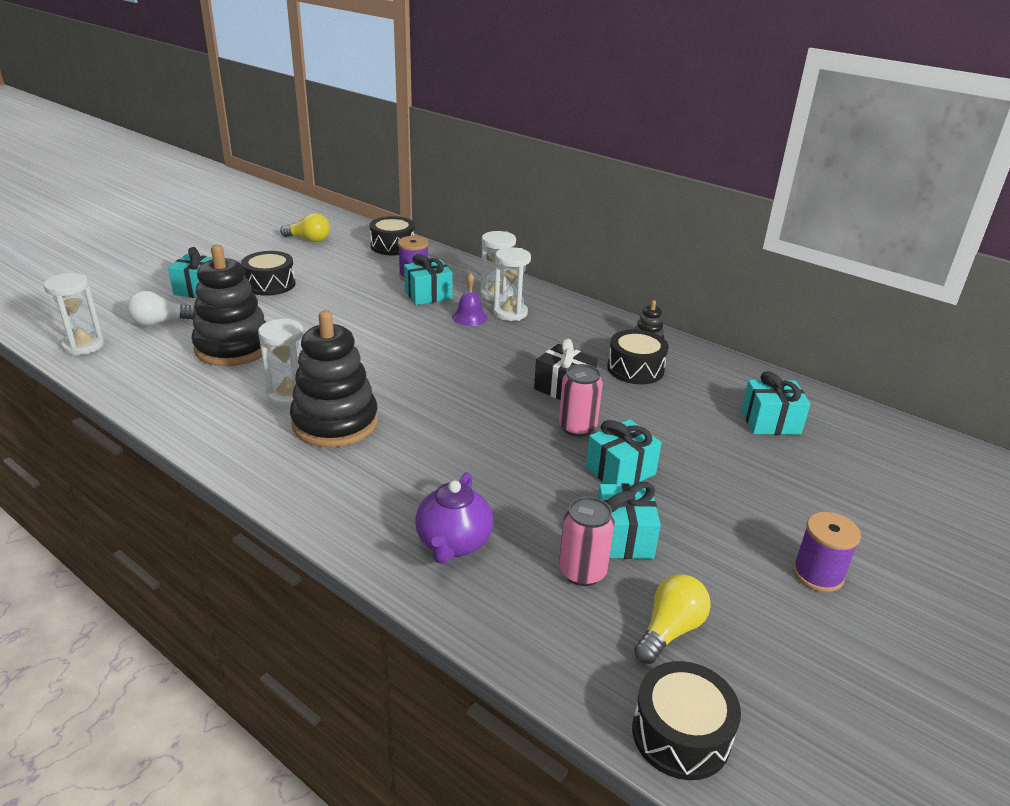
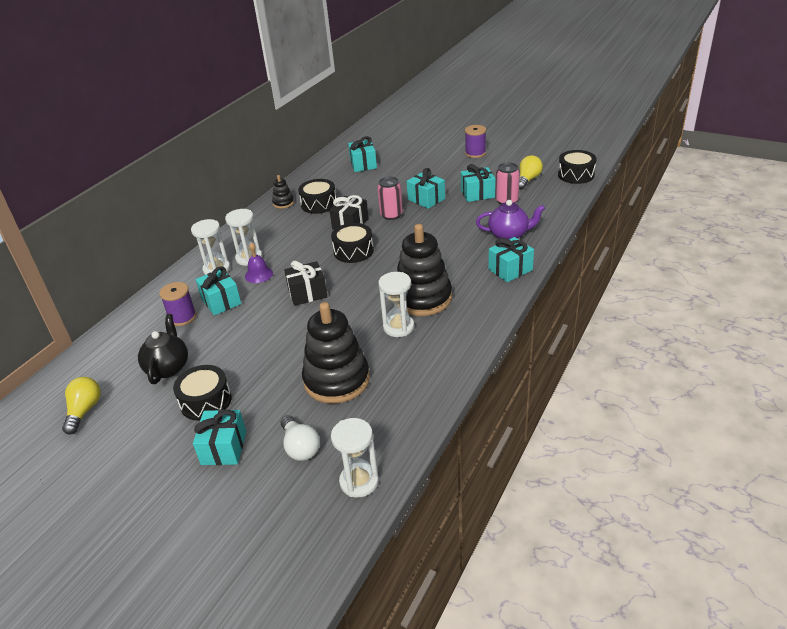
camera: 95 degrees left, 5 degrees up
black drum [370,216,415,255] -> black drum moved to [331,223,374,263]
yellow light bulb [634,574,711,664] -> yellow light bulb turned 90 degrees clockwise [519,155,543,190]
none -> black teapot [138,314,188,384]
none -> black gift [284,261,327,306]
none -> turquoise gift [488,237,534,282]

